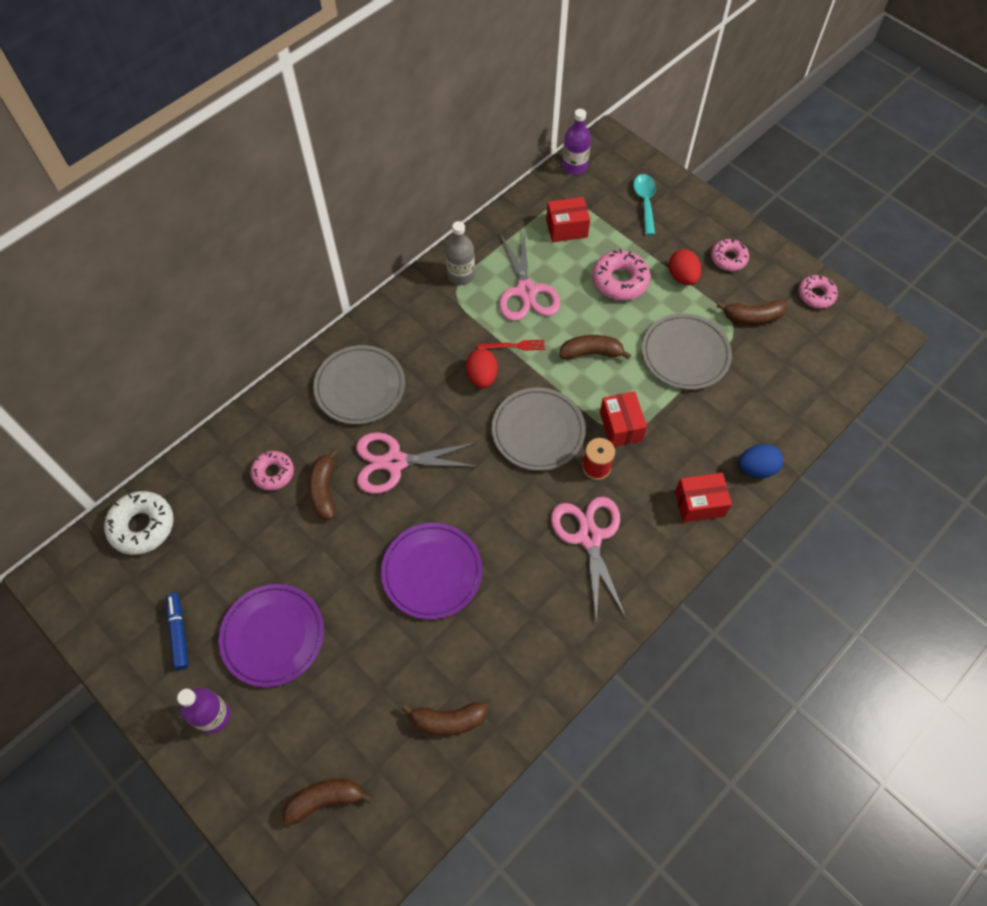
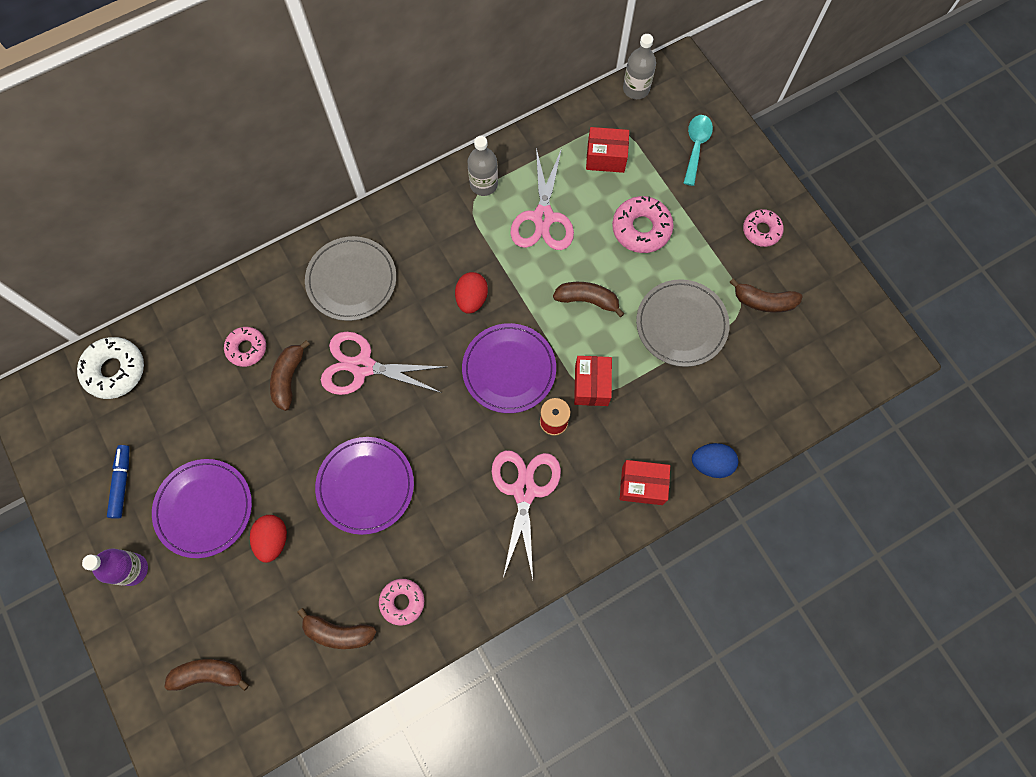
camera: 15 degrees right, 10 degrees up
red fork [477,340,545,351] -> none
grey plate [492,387,586,471] -> purple plate [462,323,556,413]
purple bottle [562,109,591,175] -> grey bottle [623,34,656,99]
red egg [669,249,701,285] -> red egg moved to [250,515,287,563]
pink donut [798,275,838,308] -> pink donut moved to [379,579,424,625]

